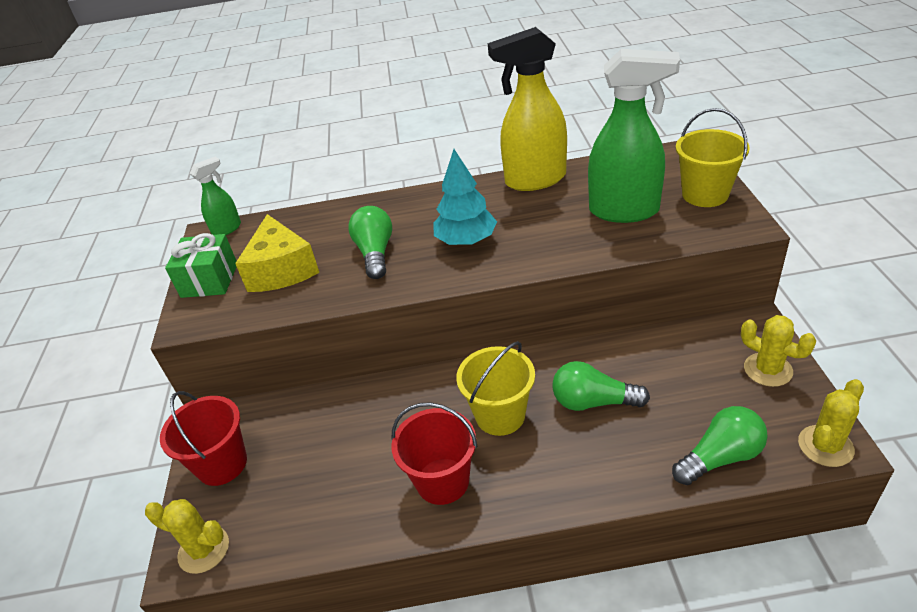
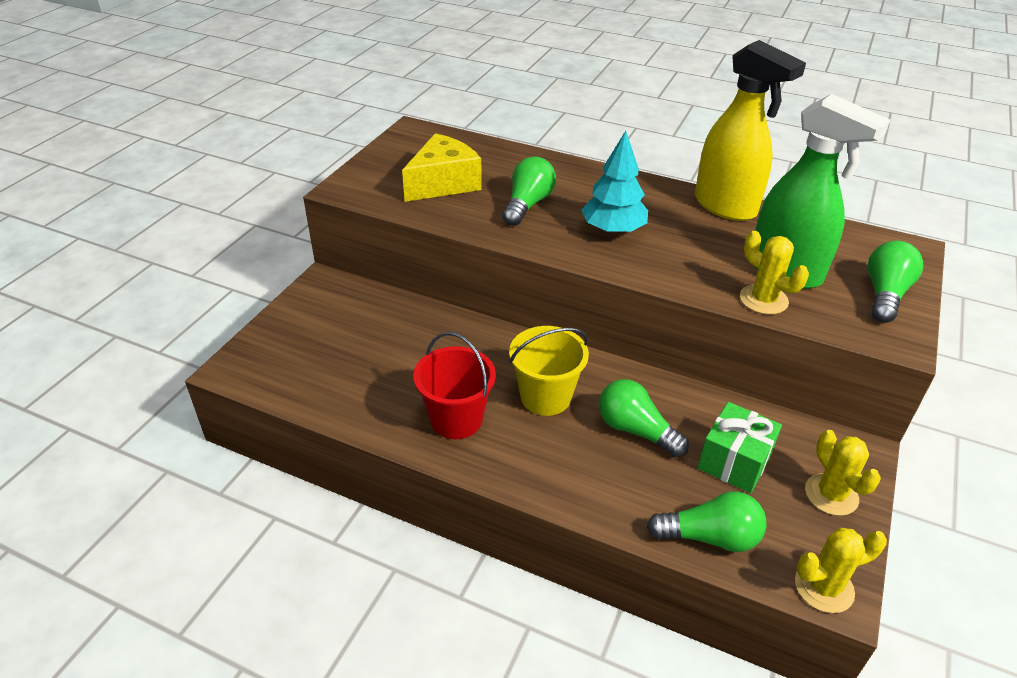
camera: 25 degrees right, 0 degrees up
yellow cactus [145,499,229,574] -> yellow cactus moved to [740,231,809,315]
red bucket [160,391,247,486] -> none
green gift [165,233,236,298] -> green gift moved to [698,402,782,493]
green spray bottle [190,157,241,235] -> none
yellow cheese [235,214,319,292] -> yellow cheese turned 150 degrees counterclockwise [402,133,482,202]
yellow spray bottle [488,27,567,191] -> yellow spray bottle turned 150 degrees counterclockwise [695,40,806,221]
yellow bucket [675,108,750,207] -> green light bulb [868,241,923,323]

